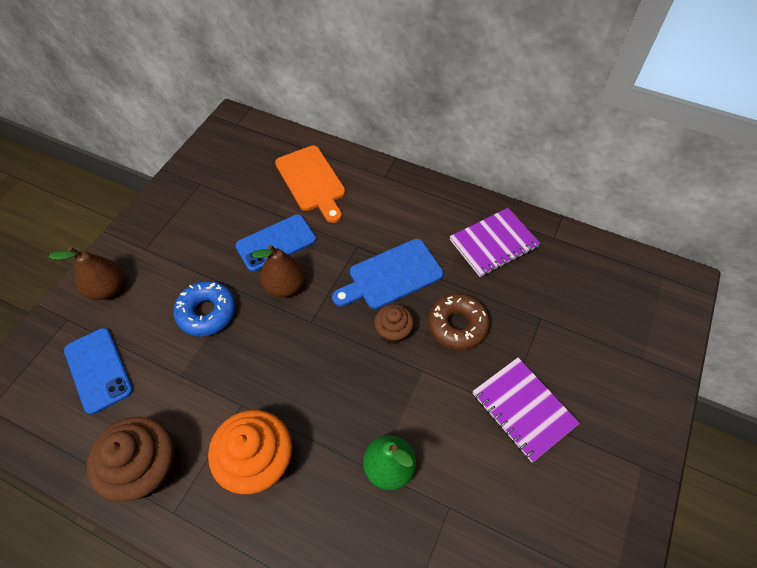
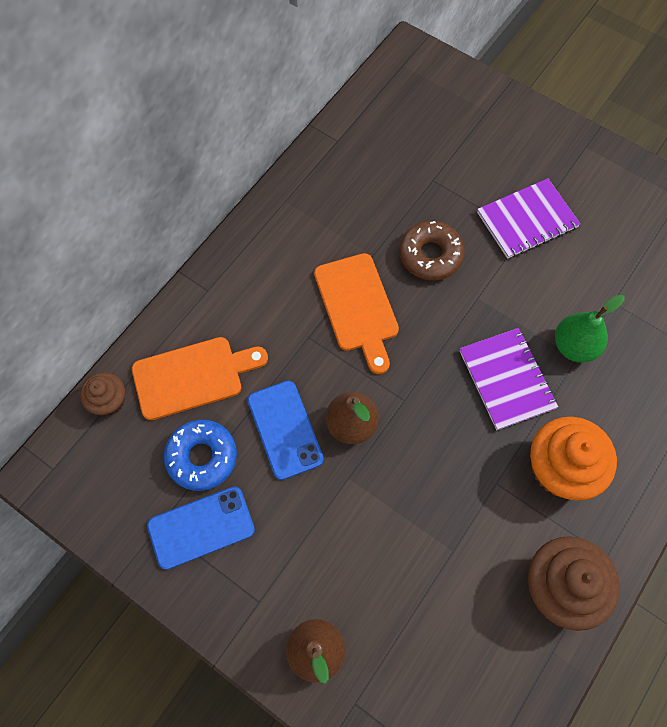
camera: 80 degrees left, 10 degrees up
blue phone [64,328,133,415] -> blue phone moved to [147,486,255,570]
blue donut [174,281,236,336] -> blue donut moved to [164,420,237,491]
blue cutting board [332,239,444,309] -> orange cutting board [314,253,399,374]
brown cupcake [374,304,414,344] -> brown cupcake moved to [80,372,125,416]
purple notebook [450,208,541,277] -> purple notebook moved to [460,328,558,430]

